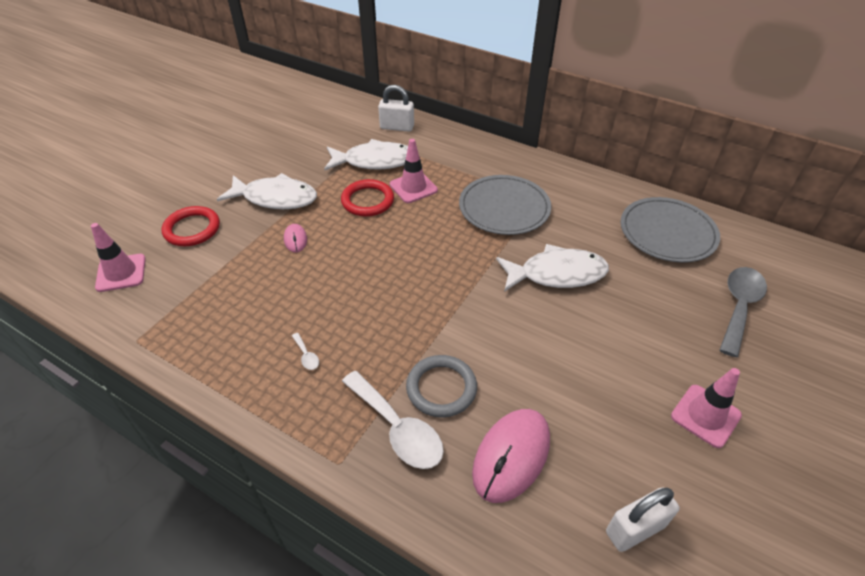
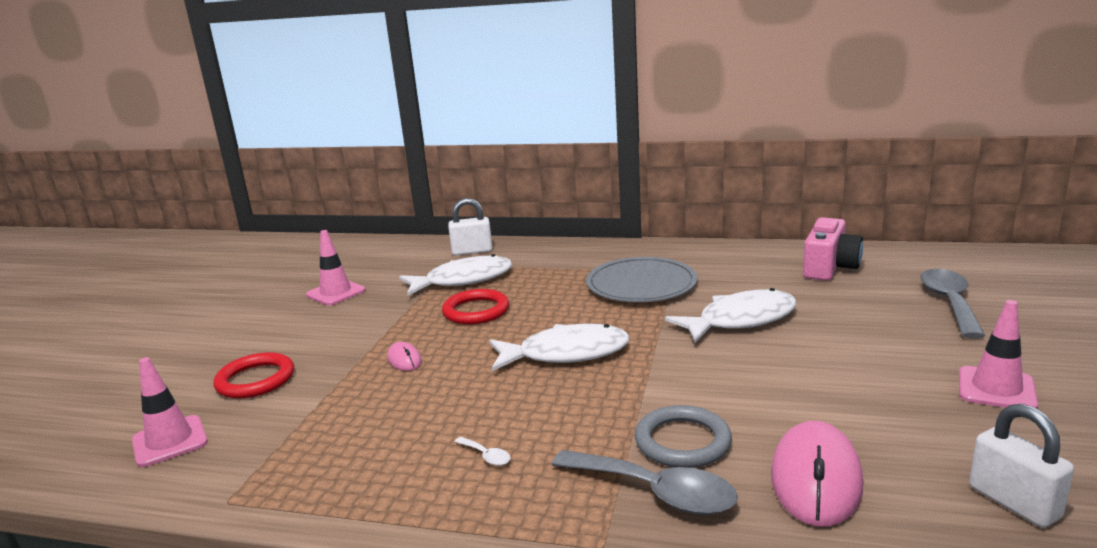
camera: 15 degrees left, 25 degrees down
white fish [217,173,317,209] -> white fish moved to [489,324,630,371]
white spoon [342,371,444,469] -> grey spoon [552,450,738,515]
pink traffic cone [390,139,438,203] -> pink traffic cone moved to [306,230,366,306]
white padlock [606,487,680,552] -> white padlock turned 75 degrees counterclockwise [969,404,1074,528]
grey plate [621,197,720,262] -> pink camera [803,218,863,281]

